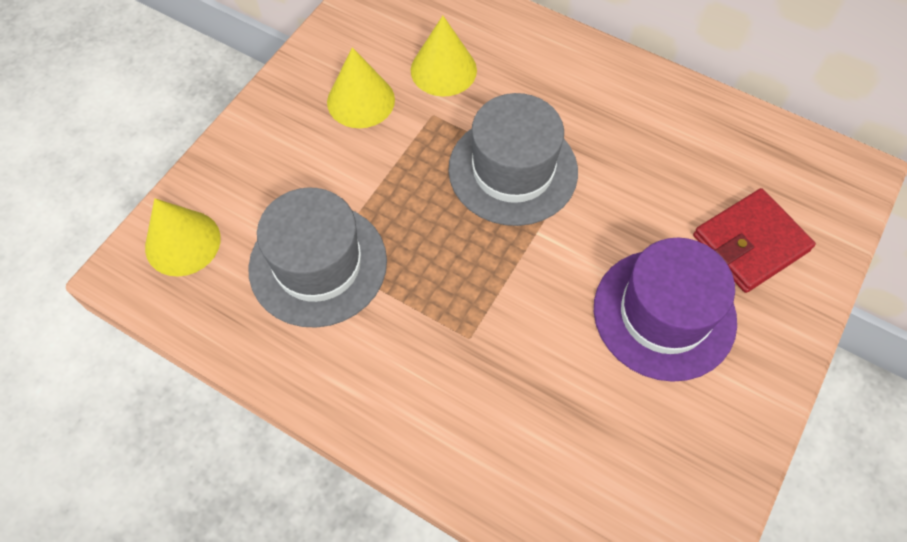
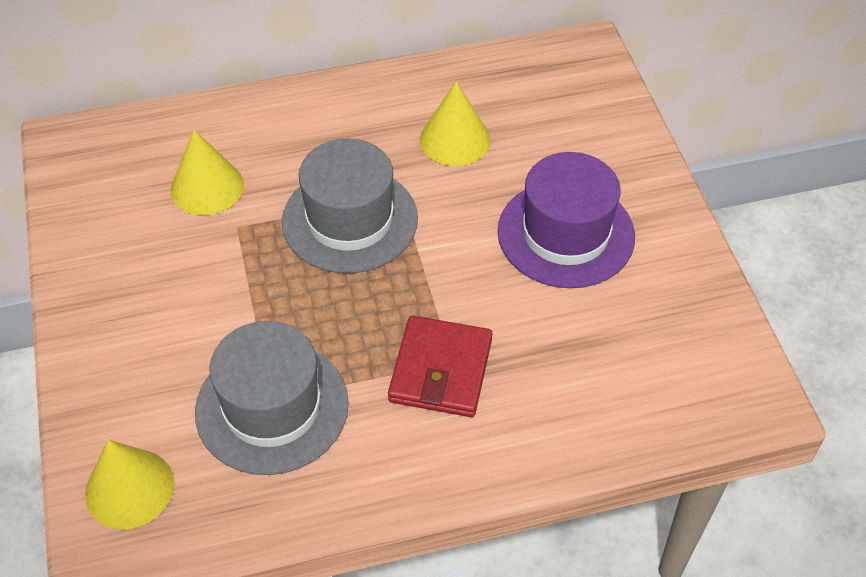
camera: 45 degrees left, 10 degrees down
yellow cone [327,47,395,128] -> yellow cone moved to [420,81,490,166]
red wallet [693,188,816,293] -> red wallet moved to [388,315,493,417]

